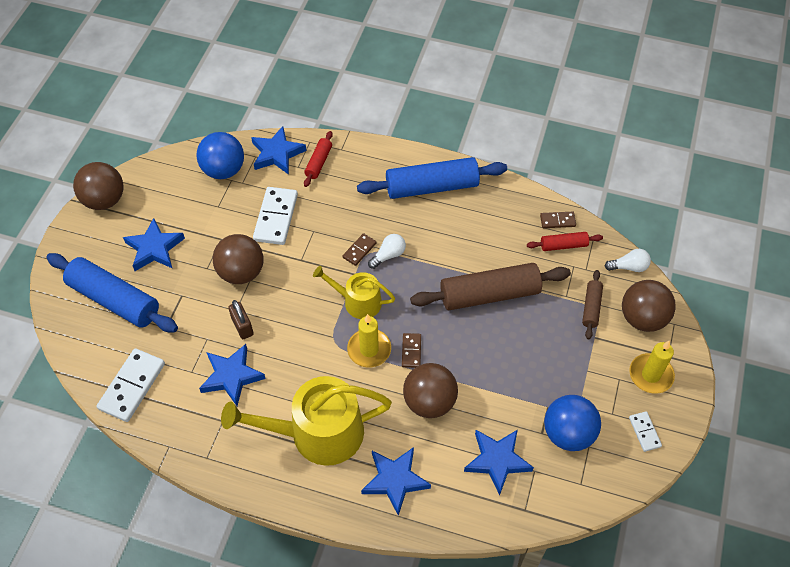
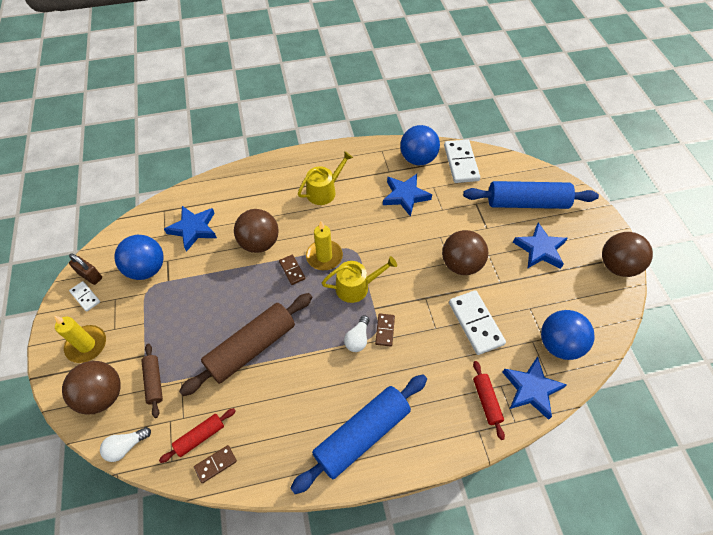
camera: 150 degrees right, 0 degrees up
yellow watering can [221,376,392,466] -> yellow watering can [298,151,353,205], size x0.56
brown padlock [228,300,254,339] -> brown padlock moved to [69,254,102,285]
blue star [361,447,431,516] -> none
none -> blue ball [400,125,440,165]

